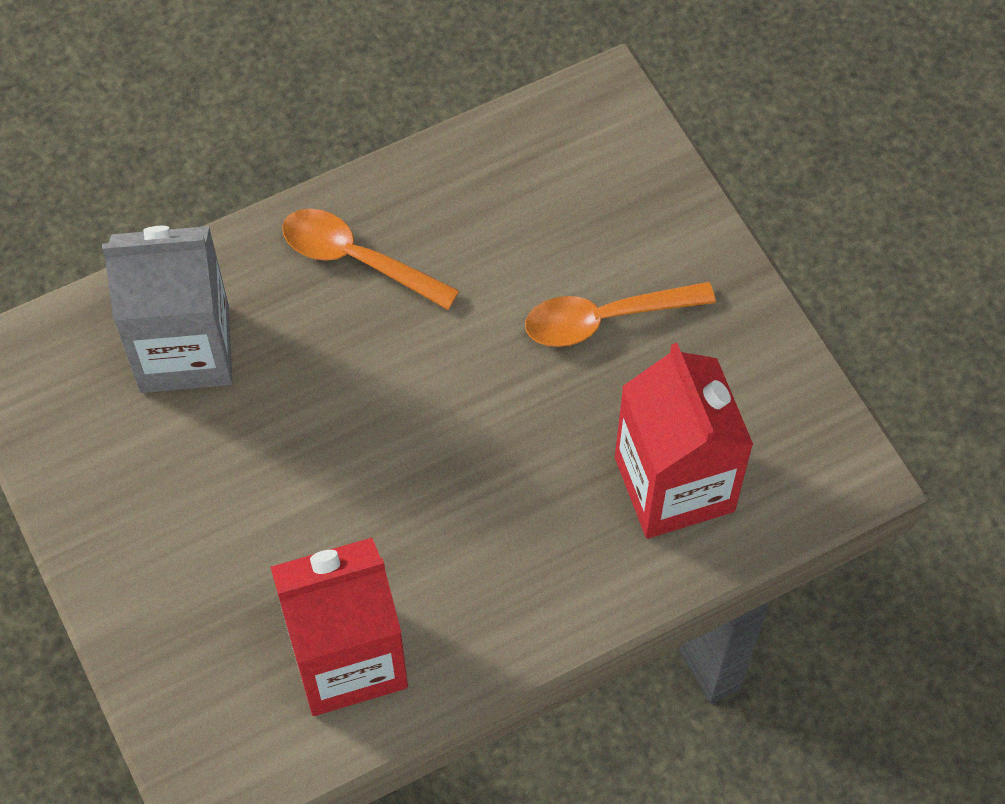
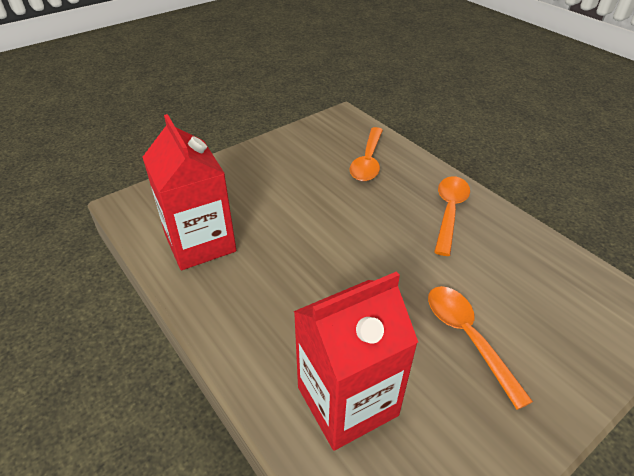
camera: 80 degrees right, 20 degrees down
grey carton [102,226,232,393] -> orange spoon [349,127,383,181]

